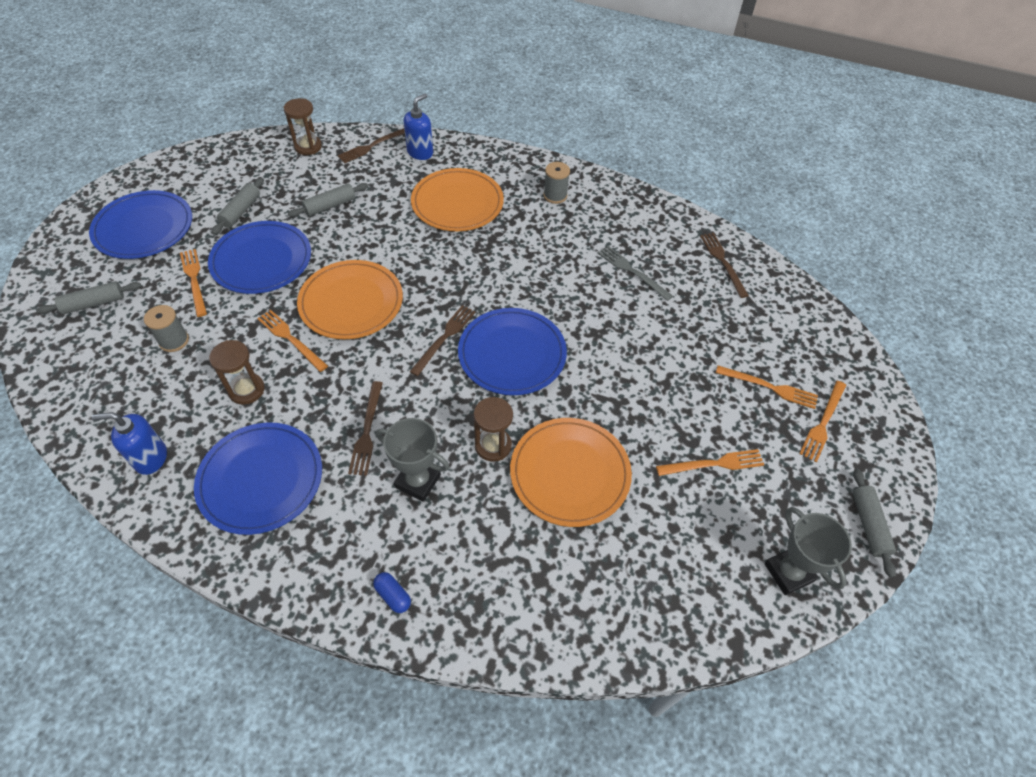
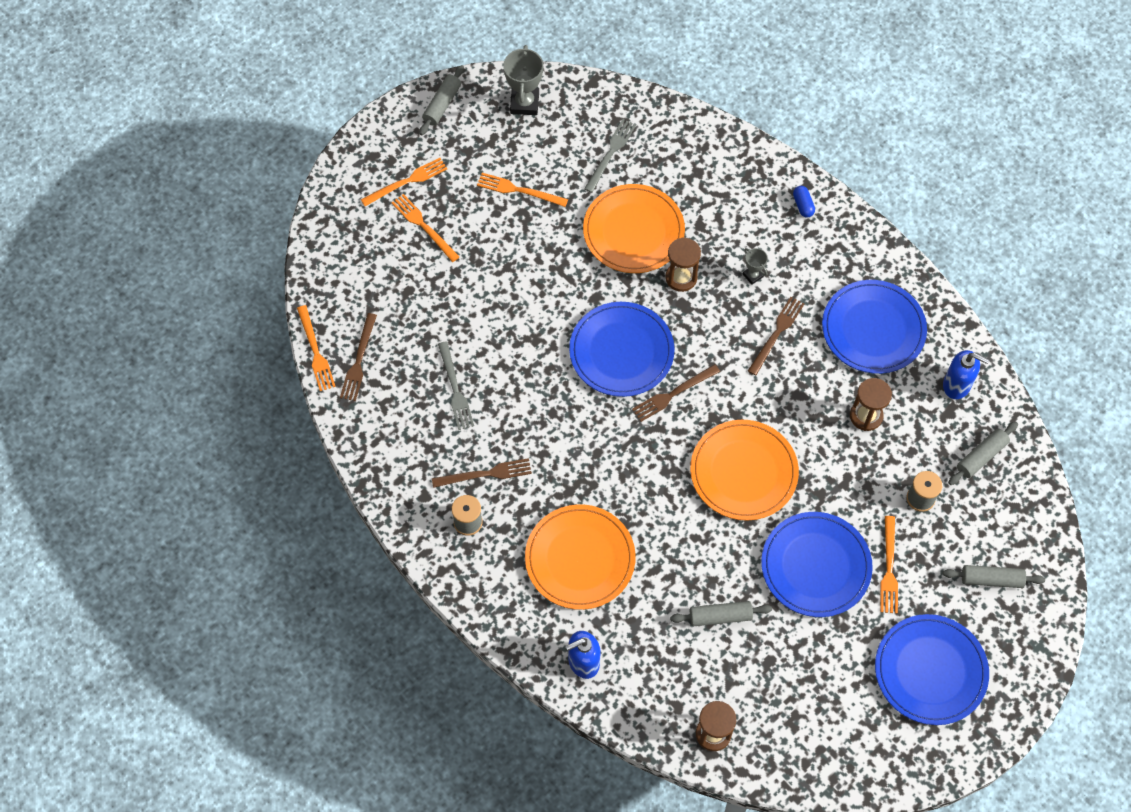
camera: 150 degrees left, 10 degrees up
grey rolling pin [212,178,264,235] -> grey rolling pin moved to [948,422,1018,485]
orange fork [257,310,328,372] -> orange fork moved to [297,305,336,391]
brown fork [338,128,405,163] -> brown fork moved to [432,458,532,488]
grey trophy [376,418,449,502] -> grey trophy [743,248,768,285], size x0.54
none -> grey fork [584,119,636,193]

